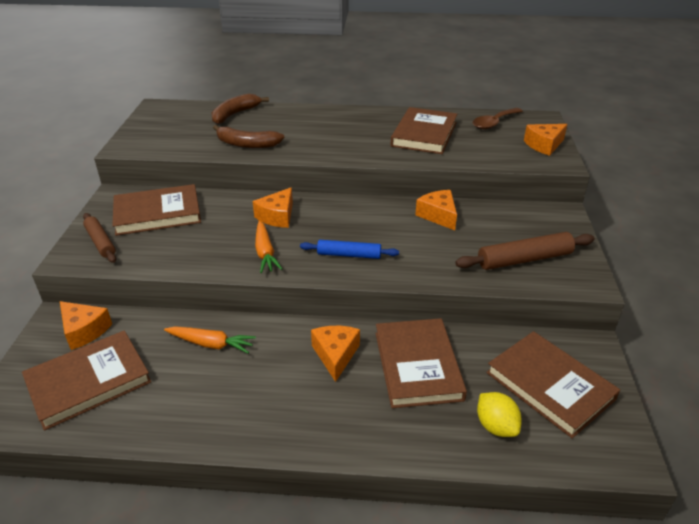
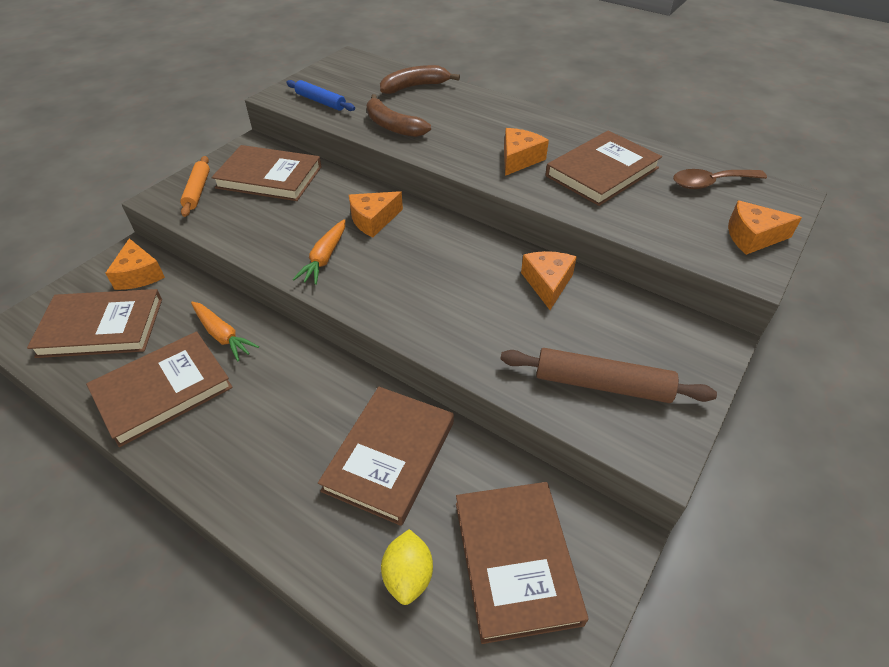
camera: 30 degrees right, 10 degrees up
brown rolling pin [83,213,116,263] -> orange rolling pin [180,156,210,217]
blue rolling pin [300,240,399,259] -> blue rolling pin moved to [286,80,355,111]
orange cheese [311,326,360,382] -> orange cheese moved to [504,128,549,176]
none -> brown book [86,331,233,447]

